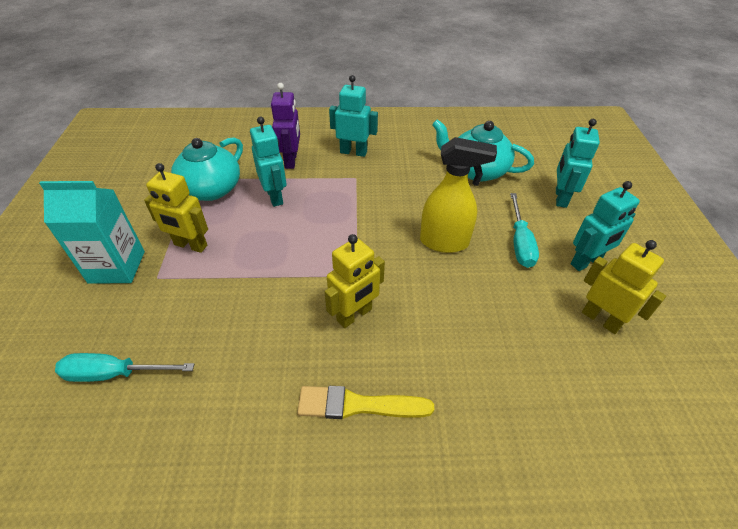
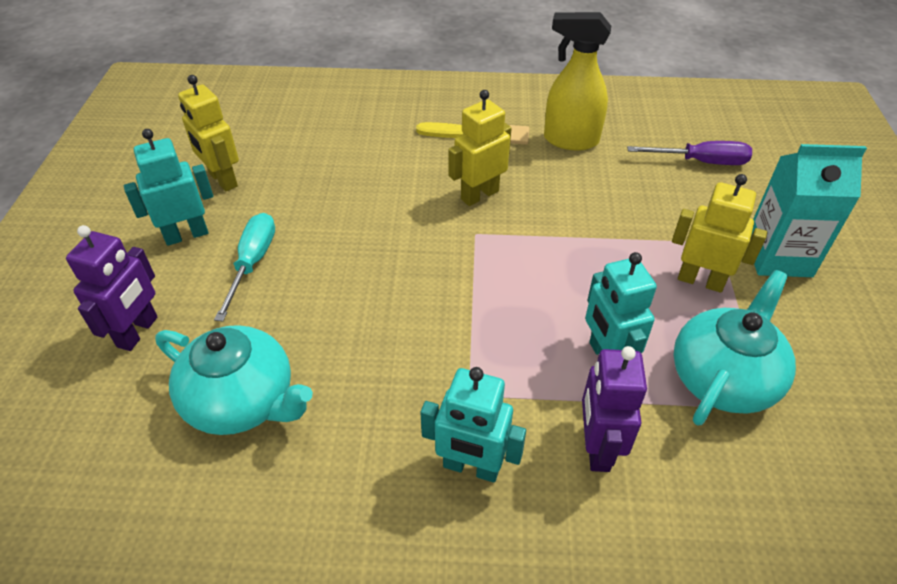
camera: 175 degrees left, 0 degrees up
turquoise screwdriver [55,353,194,382] -> purple screwdriver [627,141,752,165]
yellow spray bottle [420,137,497,253] -> yellow spray bottle moved to [544,12,611,150]
turquoise robot [556,119,600,208] -> purple robot [66,225,157,351]

